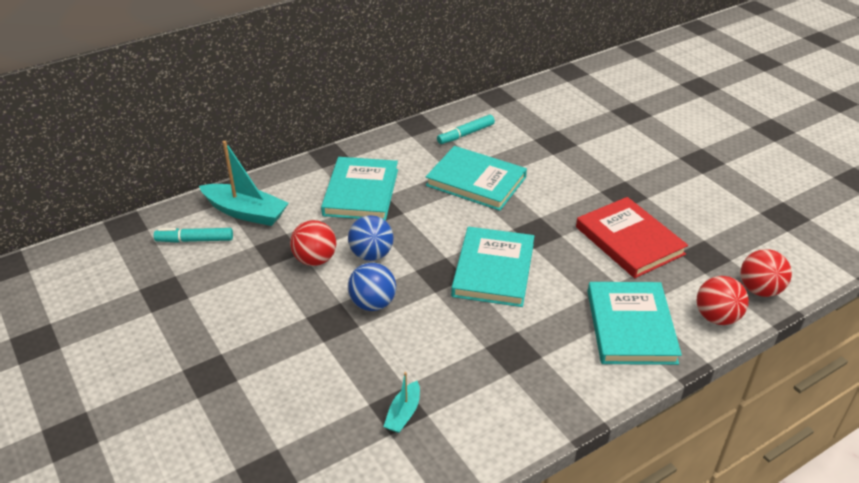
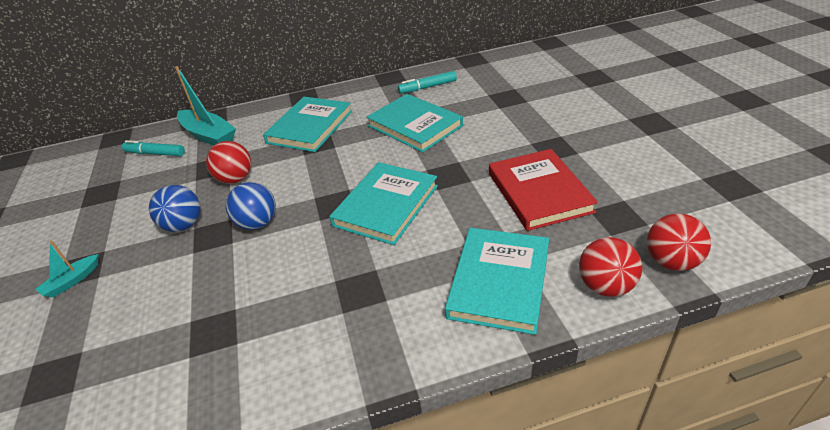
camera: 20 degrees right, 0 degrees up
blue ball [348,215,394,261] -> blue ball moved to [149,185,201,232]
turquoise boat [383,372,420,433] -> turquoise boat moved to [36,240,98,297]

